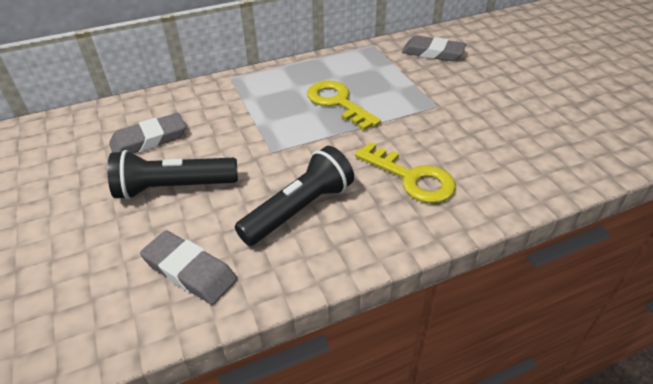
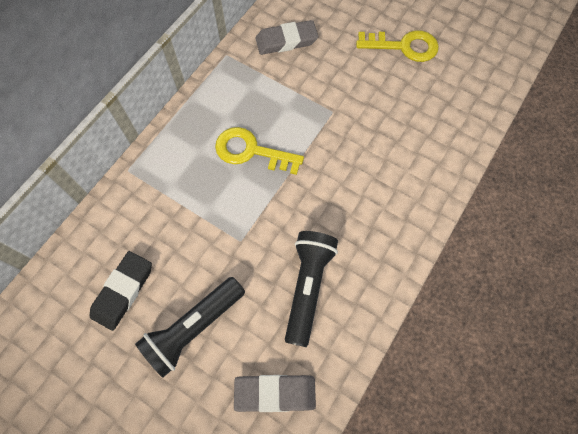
camera: 35 degrees left, 25 degrees up
grey eraser [109,113,186,154] -> black eraser [90,251,152,331]
yellow key [355,142,456,203] -> yellow key moved to [356,30,439,62]

